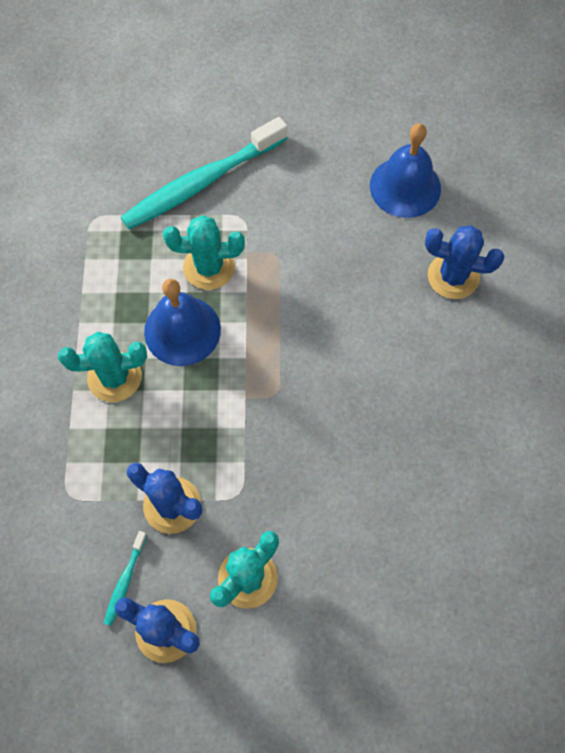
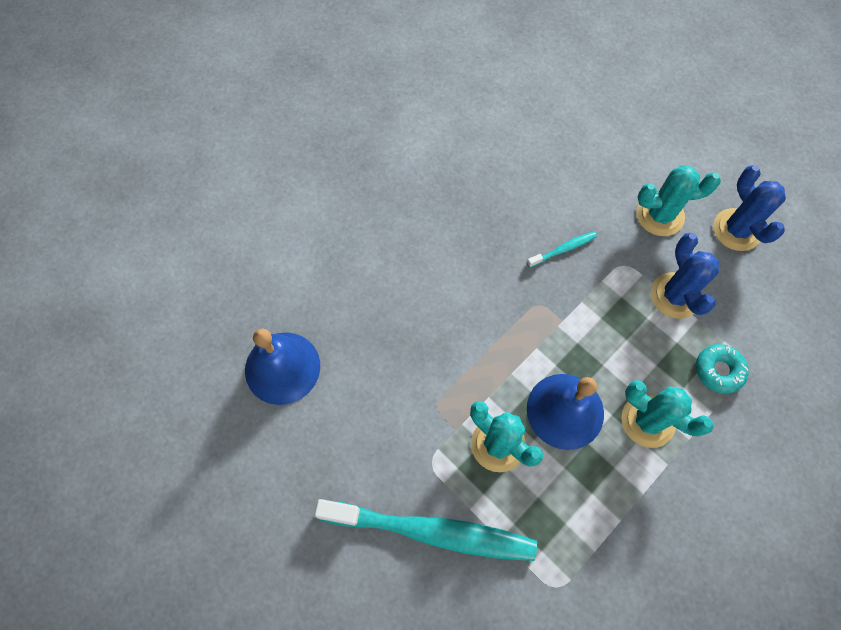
camera: 135 degrees left, 0 degrees up
turquoise toothbrush [104,531,147,626] -> turquoise toothbrush moved to [527,231,597,268]
blue cactus [425,225,504,299] -> none
none -> turquoise donut [696,344,749,394]

